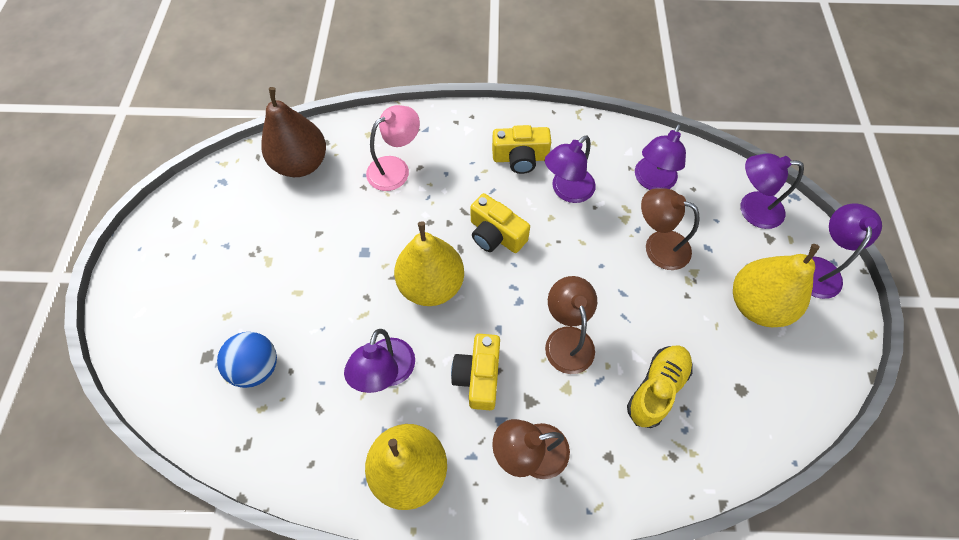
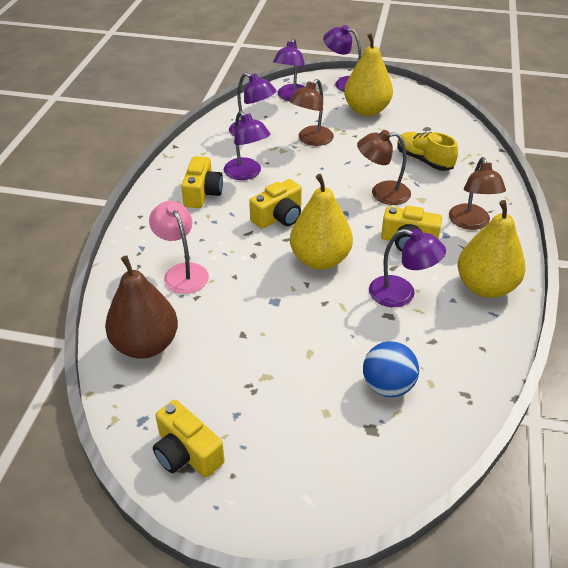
camera: 80 degrees left, 20 degrees down
none -> yellow camera [153,400,225,477]

